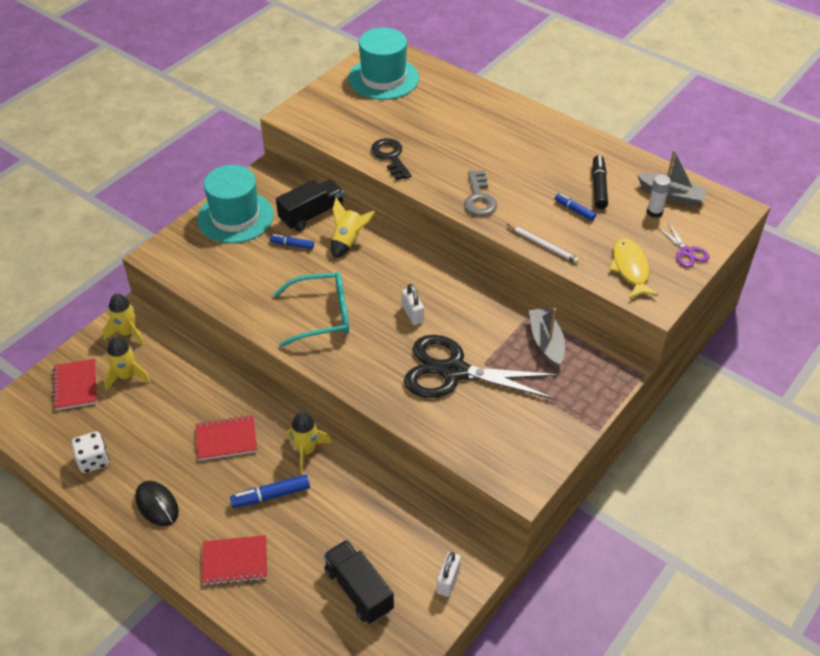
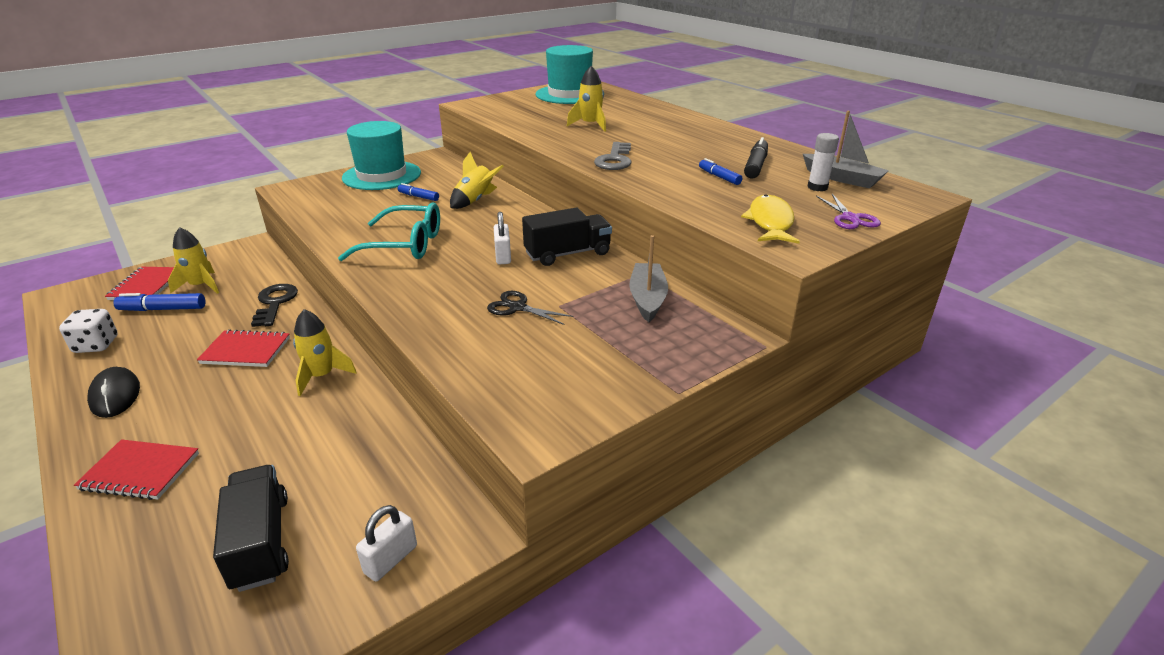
camera: 15 degrees right, 15 degrees down
yellow rocket [102,294,145,345] -> yellow rocket moved to [567,66,606,132]
blue marker [230,474,310,508] -> blue marker moved to [113,293,205,311]
black truck [276,179,344,231] -> black truck moved to [522,208,612,266]
black key [371,138,412,181] -> black key moved to [251,284,298,327]
black scissors [404,335,559,399] -> black scissors [487,291,573,325], size x0.44
white pencil [507,224,579,263] -> none

